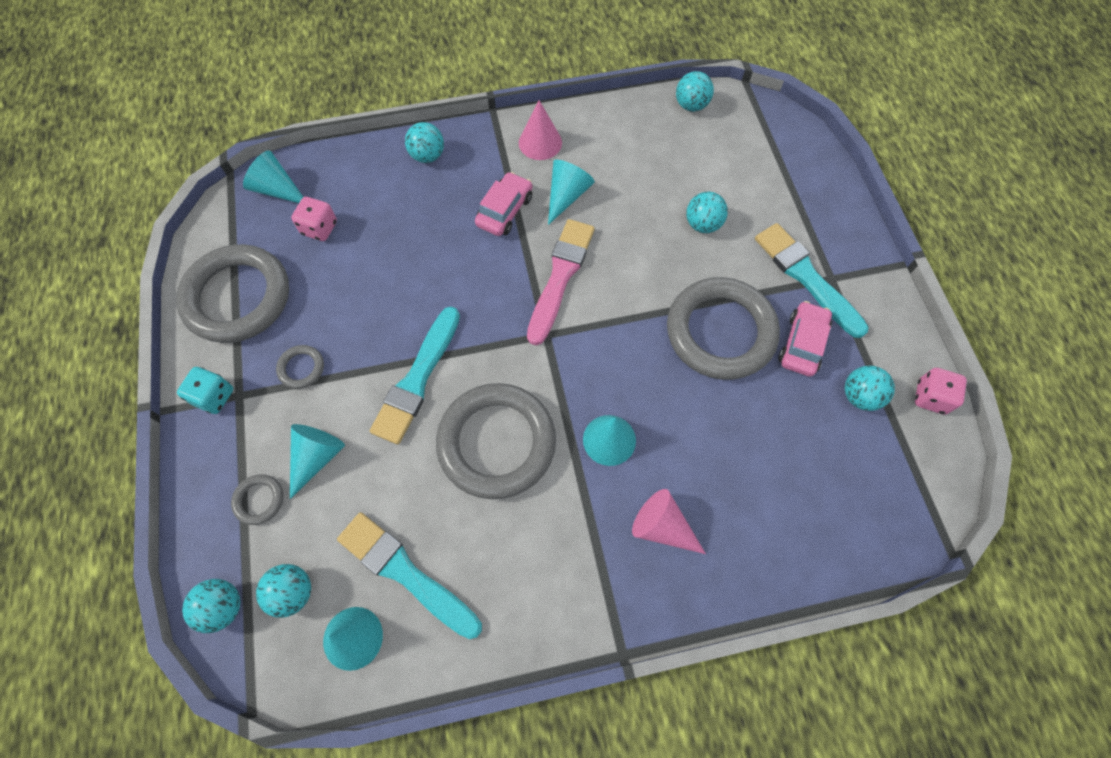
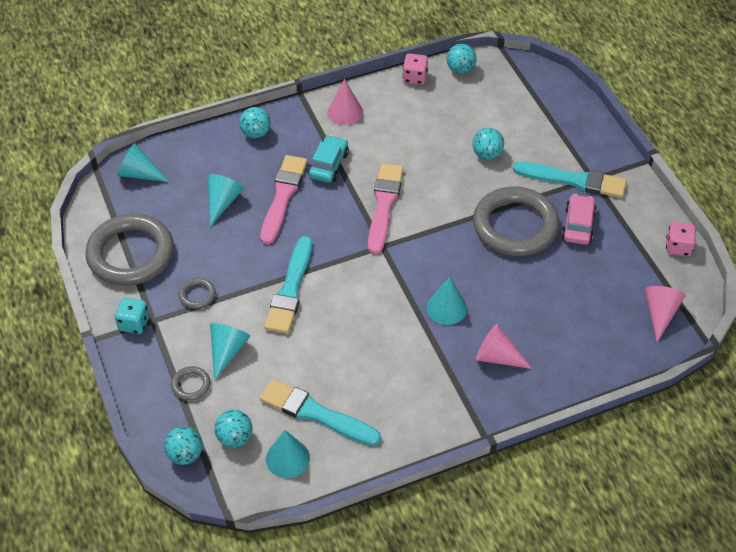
camera: 10 degrees left, 15 degrees down
pink dice [291,197,337,241] -> pink dice moved to [402,54,428,85]
grey ring [436,383,556,499] -> none
pink car [475,172,533,236] -> turquoise car [308,135,349,183]
turquoise cone [548,160,595,225] -> turquoise cone moved to [208,174,244,227]
turquoise brush [755,223,869,338] -> turquoise brush turned 150 degrees clockwise [513,162,627,198]
turquoise ball [845,365,895,411] -> none
none -> pink brush [260,155,307,245]
none -> pink cone [644,286,686,342]

